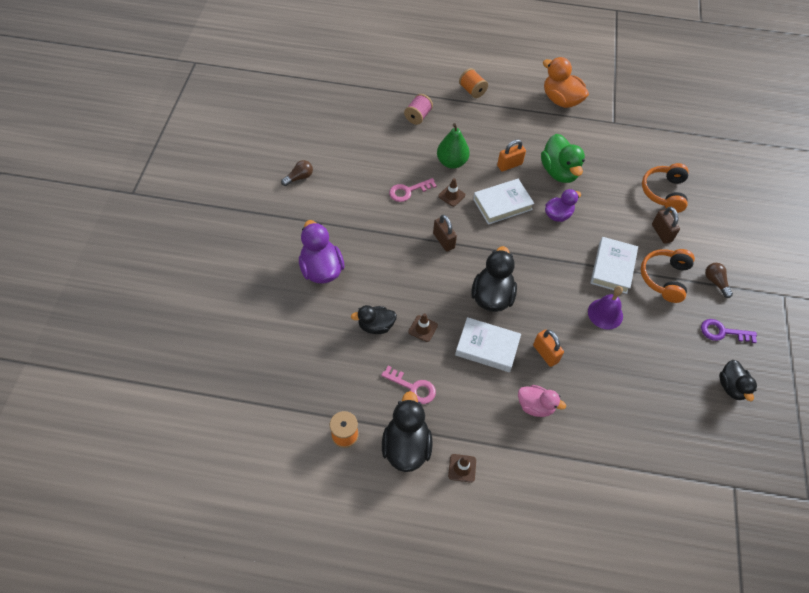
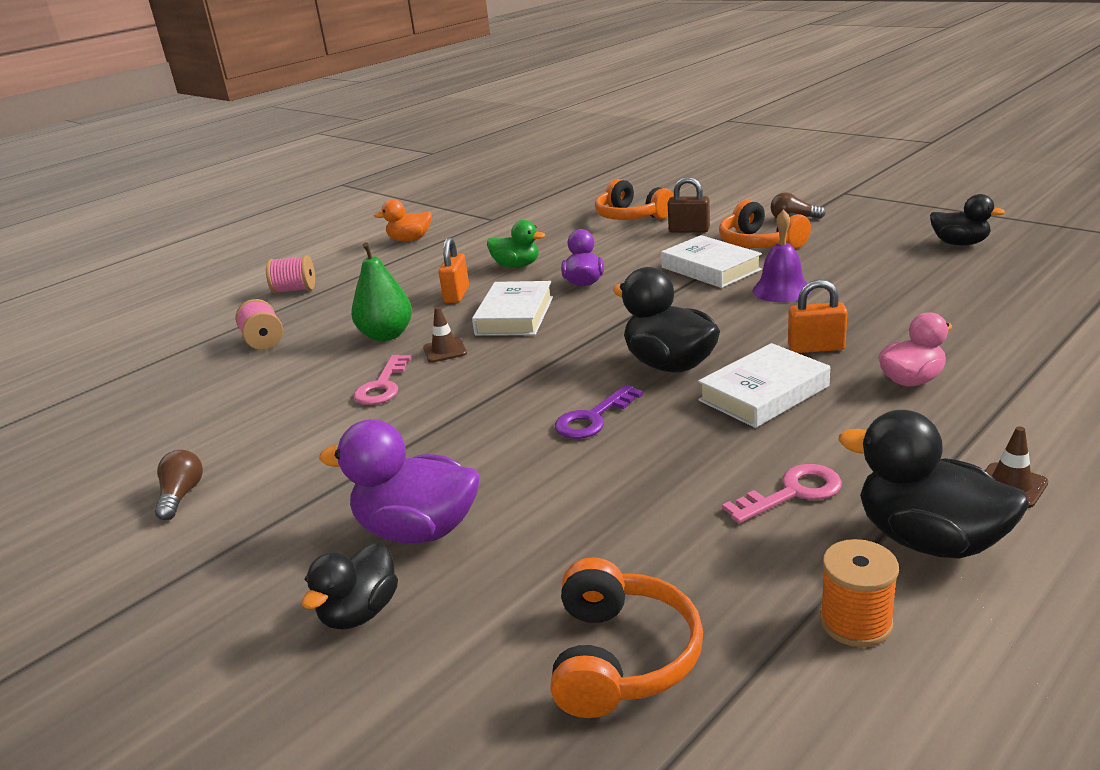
camera: 50 degrees left, 30 degrees down
black duck [351,305,397,334] -> black duck moved to [302,541,398,630]
brown traffic cone [408,313,438,342] -> none
brown padlock [433,215,457,252] -> none
orange spool [459,68,488,98] -> pink spool [266,255,315,294]
green duck [541,134,585,183] -> green duck [487,220,545,268], size x0.64
orange duck [543,57,589,108] -> orange duck [374,199,432,241], size x0.64
purple key [701,319,757,343] -> purple key moved to [555,385,644,439]
none -> orange headphones [550,557,703,718]

